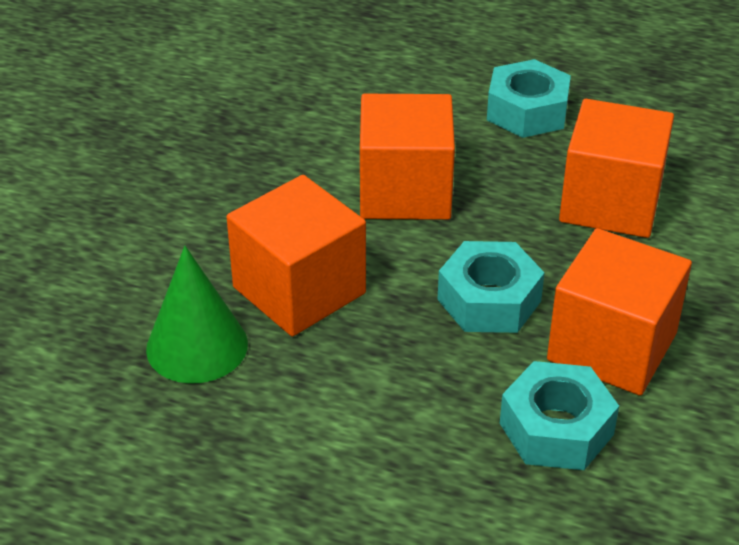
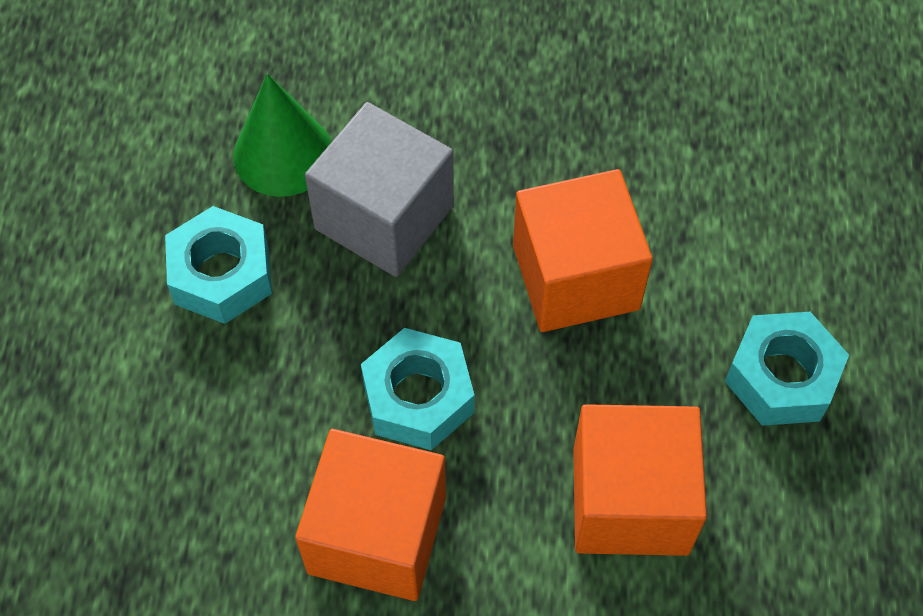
camera: 75 degrees right, 20 degrees up
orange cube [227,175,366,337] -> grey cube [305,102,454,277]
turquoise nut [500,361,619,470] -> turquoise nut moved to [165,206,272,324]

